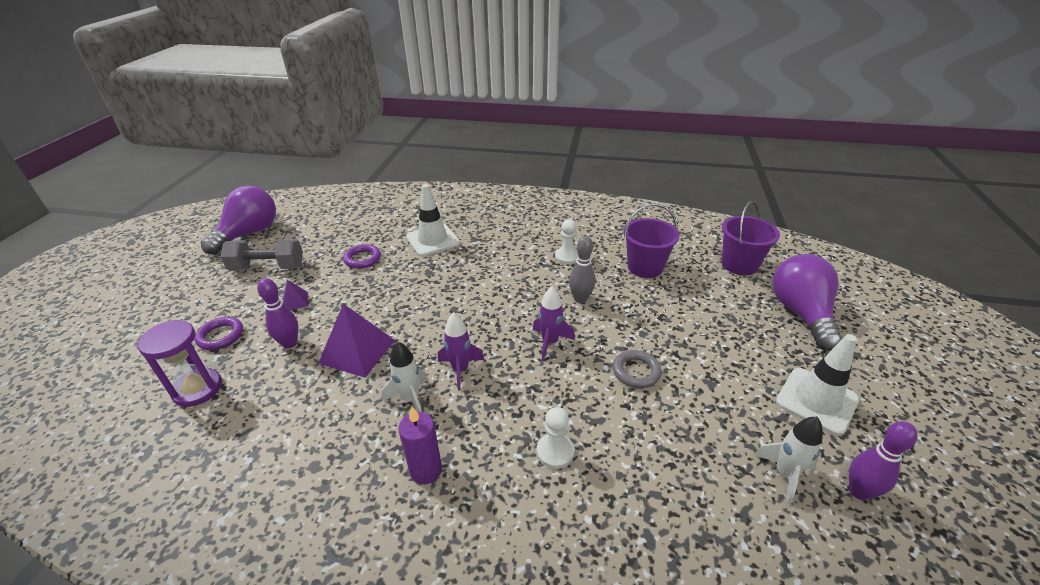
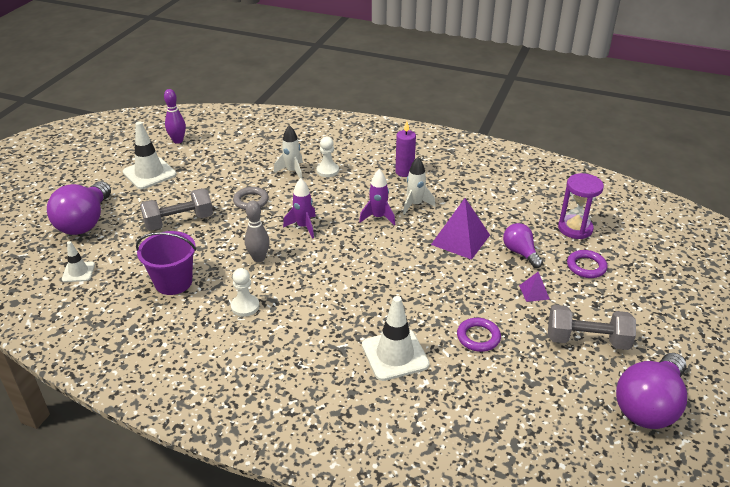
camera: 170 degrees left, 0 degrees up
purple bowling pin [257,278,299,349] -> purple light bulb [503,223,543,268]
purple bucket [722,201,780,275] -> white traffic cone [62,241,95,282]
white rocket [754,417,823,505] -> white rocket moved to [274,125,303,179]
none -> grey dumbbell [140,188,213,231]

